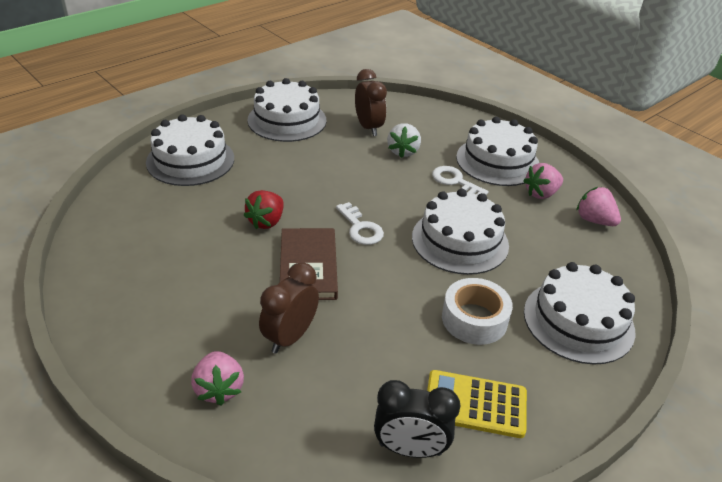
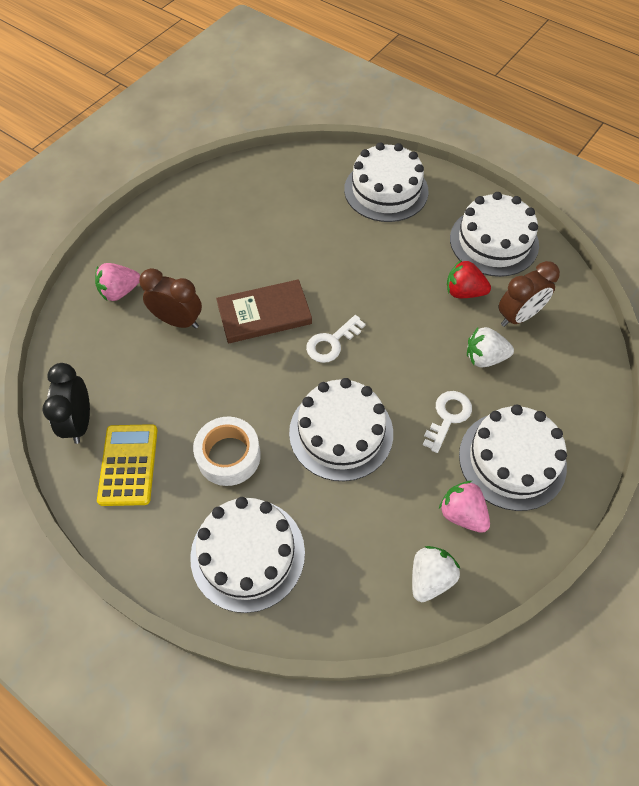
camera: 80 degrees right, 20 degrees up
red strawberry [244,190,283,229] -> red strawberry moved to [447,259,491,298]
pink strawberry [576,187,621,226] -> white strawberry [412,546,460,602]

